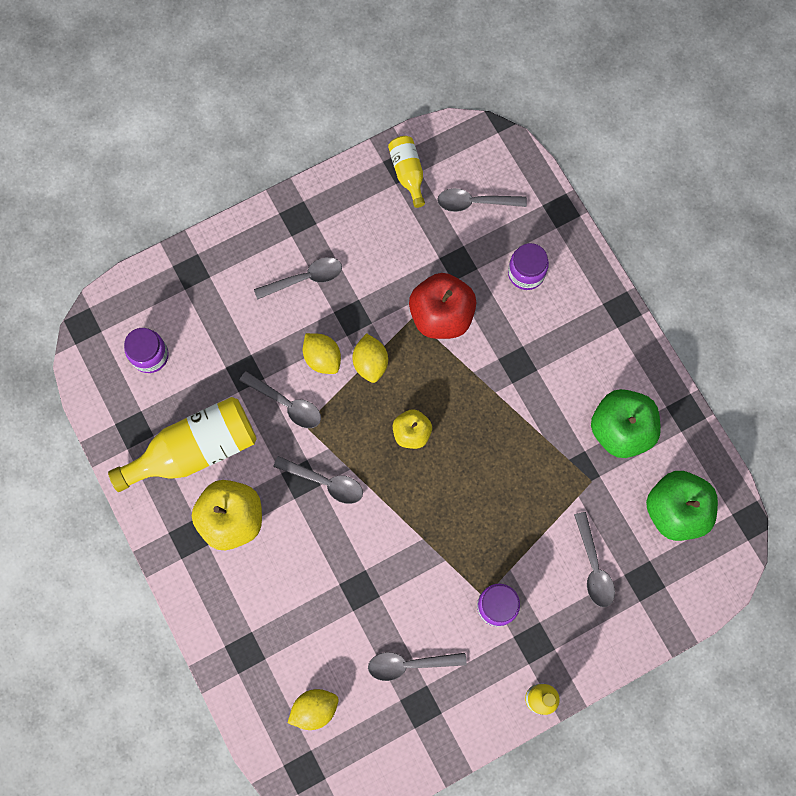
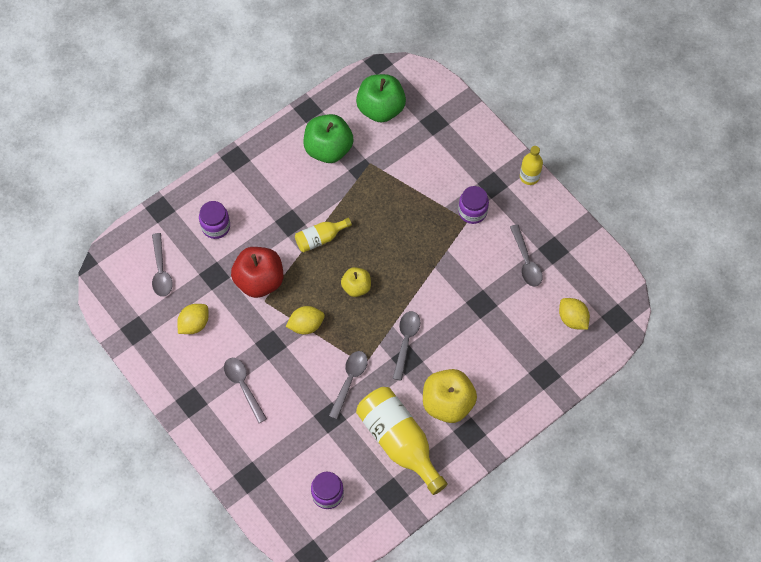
camera: 100 degrees left, 10 degrees down
yellow lemon [303,333,341,374] -> yellow lemon moved to [177,304,209,334]
yellow bottle [388,136,425,208] -> yellow bottle moved to [295,218,352,252]
grey spoon [574,512,615,607] -> none

